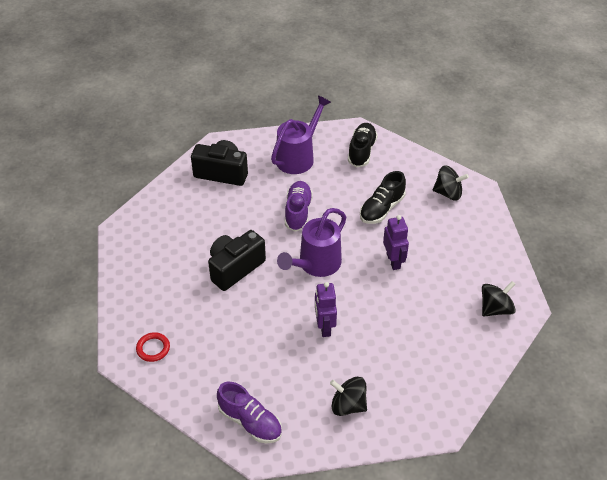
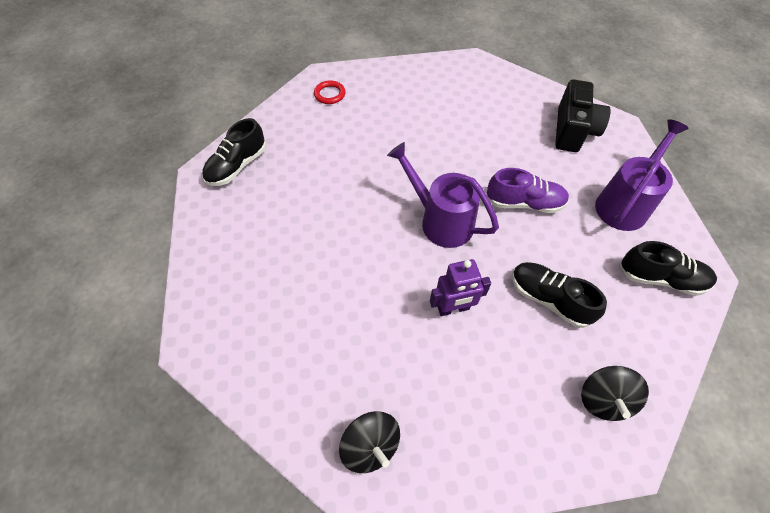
camera: 90 degrees right, 10 degrees up
black camera [208,230,266,291] -> none
purple shoe [217,382,282,443] -> black shoe [202,118,266,186]
purple watering can [271,95,331,174] -> purple watering can turned 90 degrees counterclockwise [595,119,689,231]
purple robot [315,282,337,337] -> none
black spinning top [330,377,367,416] -> none

